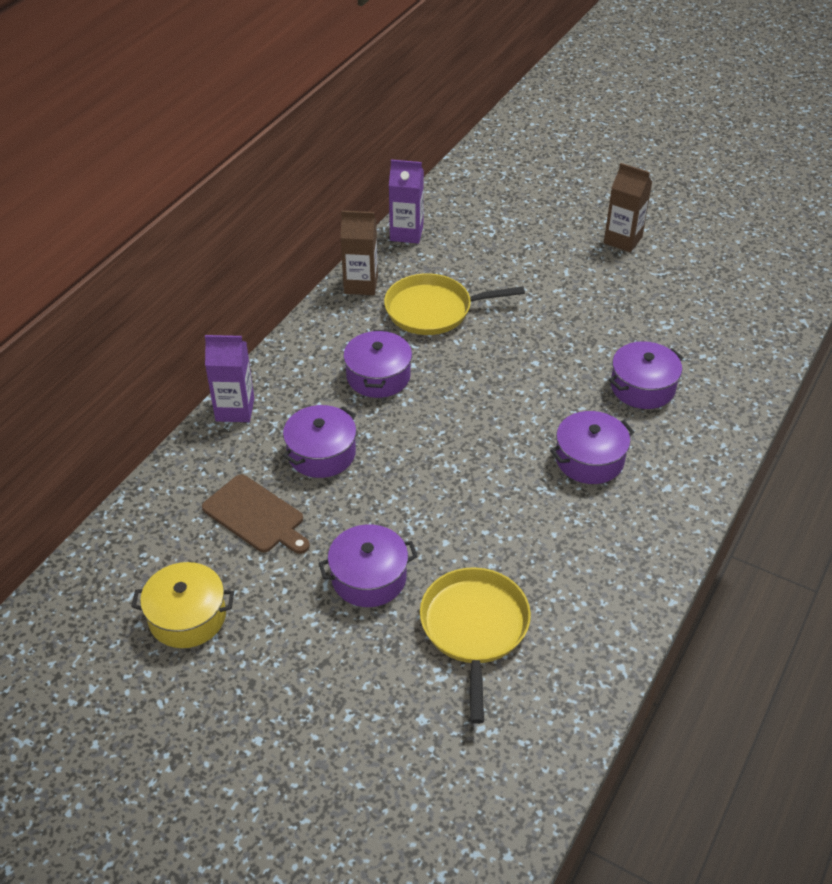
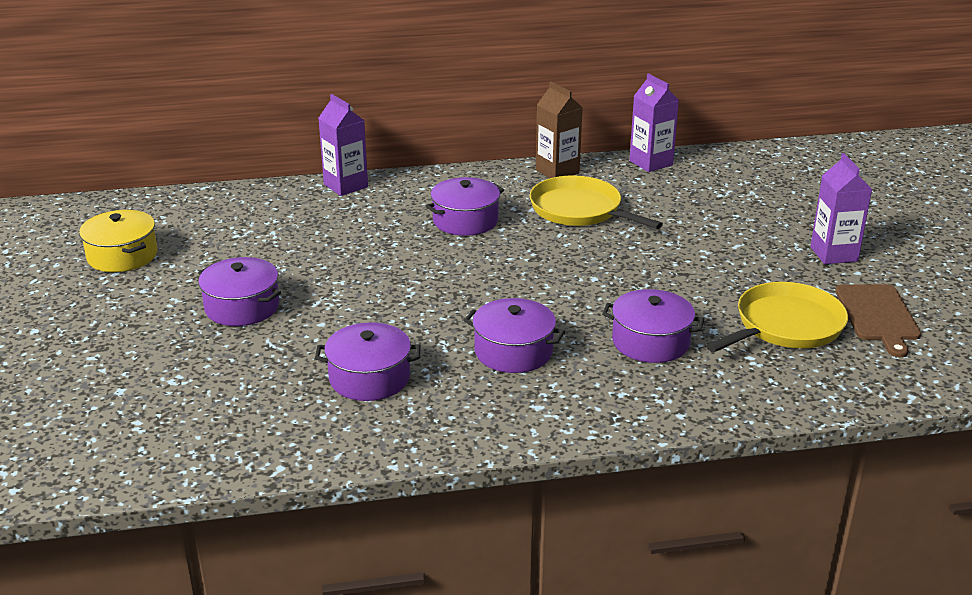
camera: 50 degrees right, 15 degrees down
brown cutting board [202,474,310,554] -> brown cutting board moved to [835,284,921,357]
purple pot [283,405,356,478] -> purple pot moved to [315,322,421,401]
yellow pan [420,567,531,724] -> yellow pan moved to [706,282,848,352]
brown carton [604,163,652,252] -> purple carton [810,153,872,264]

